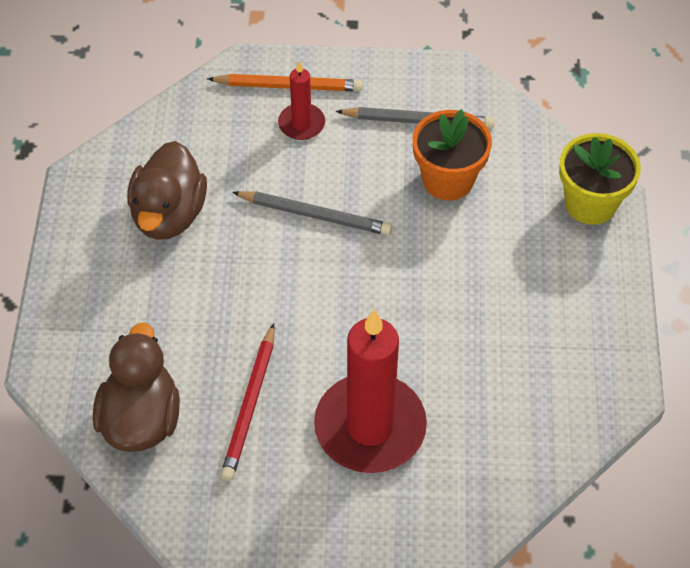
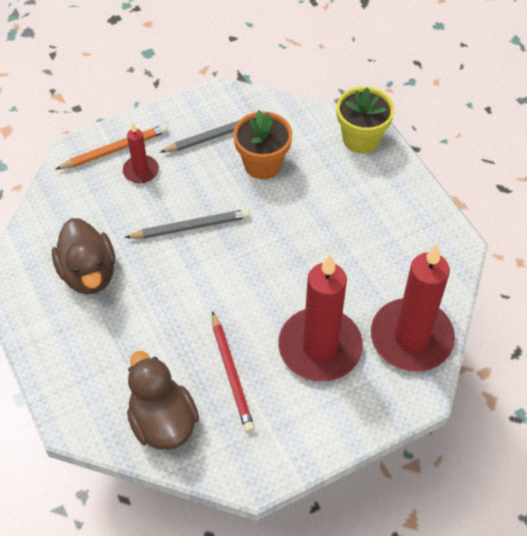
camera: 30 degrees left, 0 degrees up
none -> red candle [371,244,455,371]

